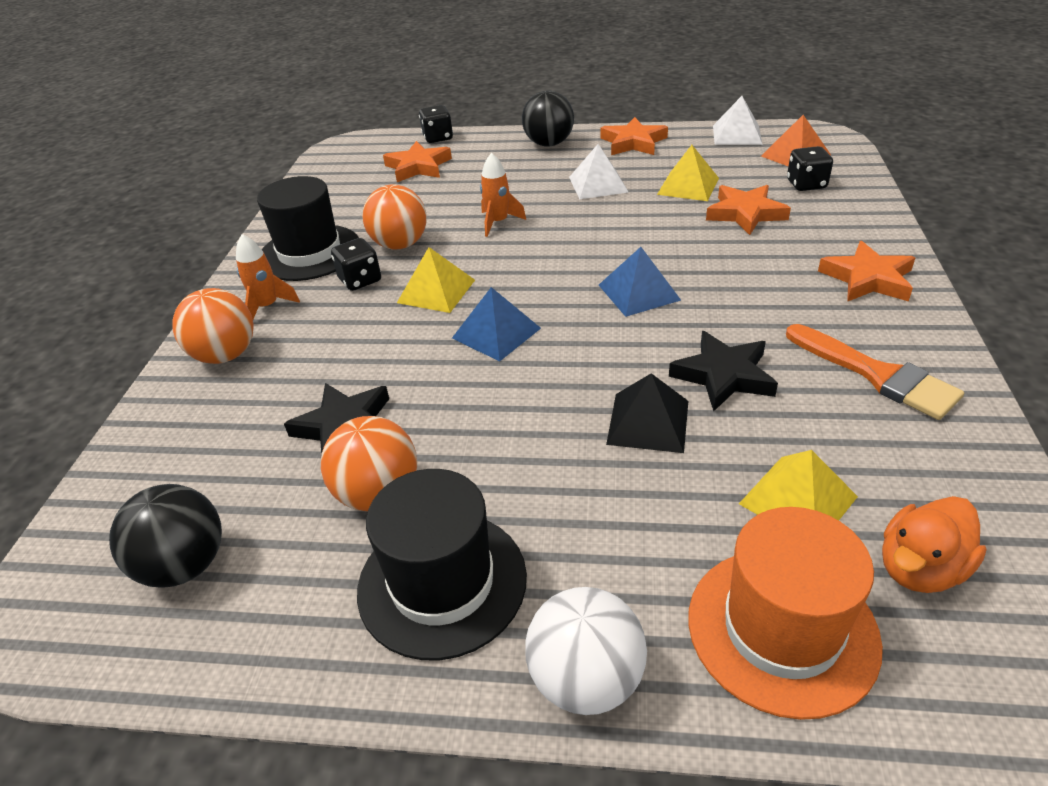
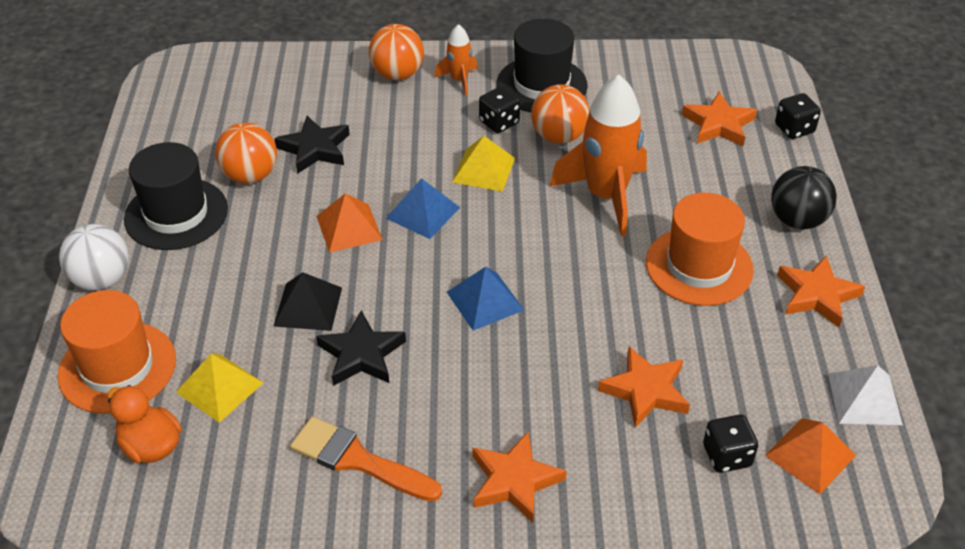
camera: 80 degrees right, 5 degrees up
black ball [109,484,222,587] -> none
orange rocket [480,153,526,237] -> orange rocket [550,75,647,237], size x2.03
white pyramid [569,144,629,199] -> orange hat [646,193,754,306]
yellow pyramid [657,145,719,201] -> none
orange brush [786,324,964,420] -> orange brush turned 75 degrees clockwise [290,416,442,502]
none -> orange pyramid [316,193,383,253]

